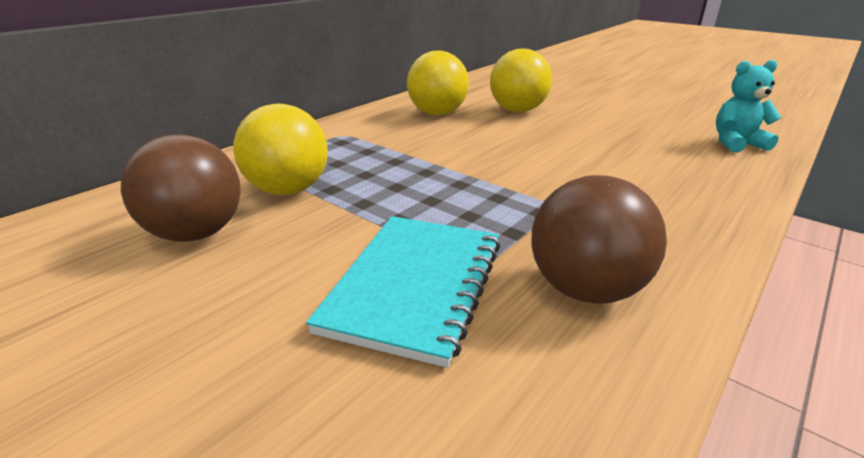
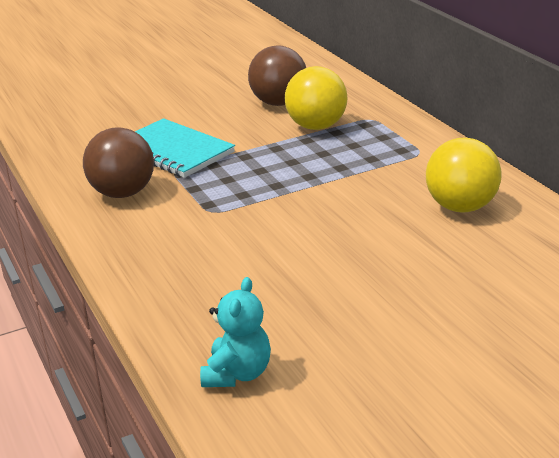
camera: 115 degrees right, 0 degrees up
yellow ball [490,49,552,112] -> none

